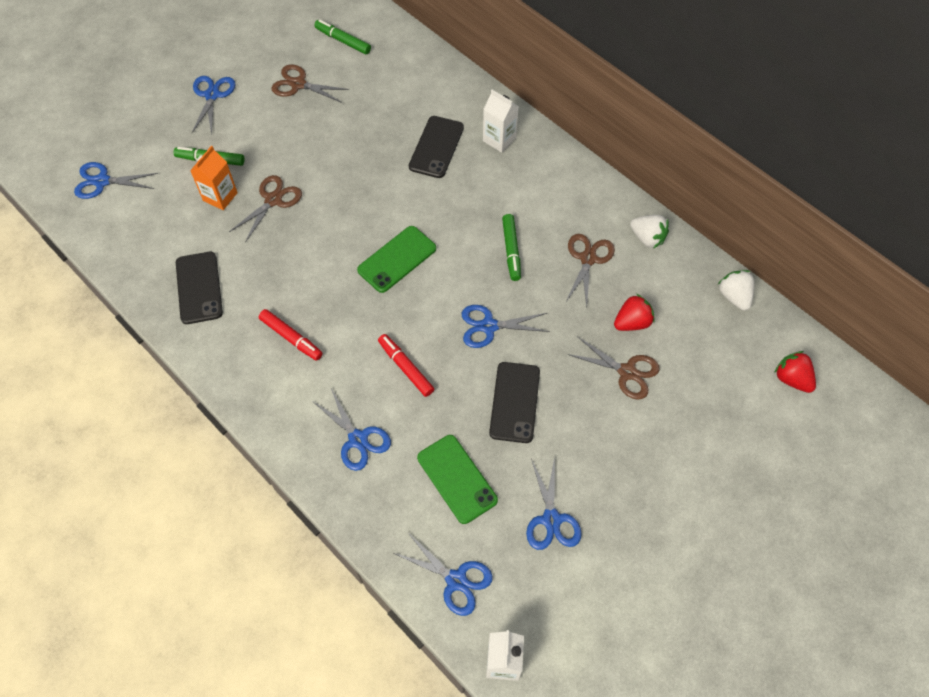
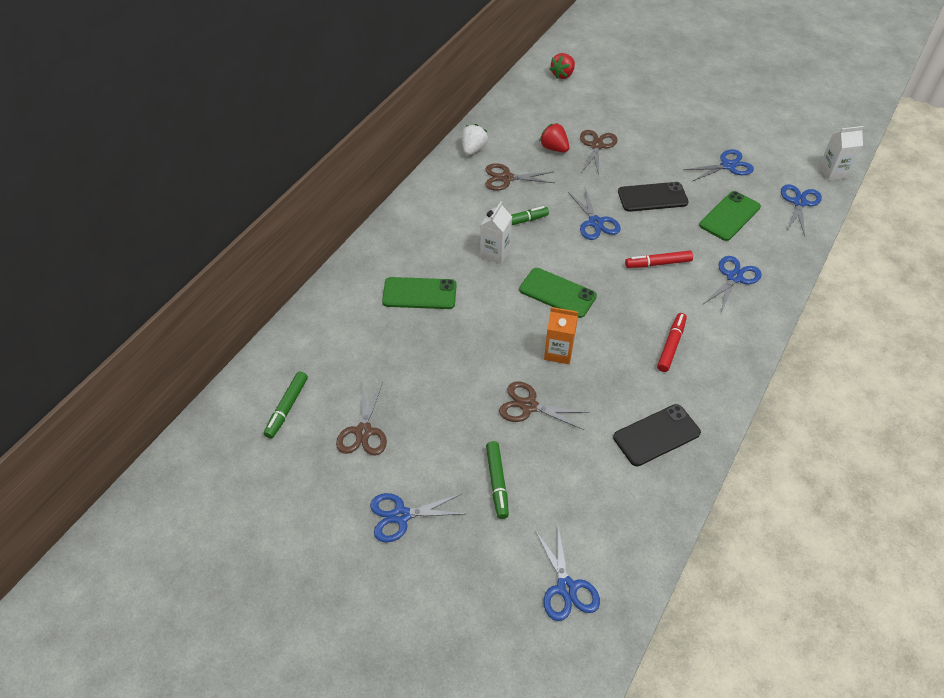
camera: 105 degrees left, 10 degrees down
orange carton [190,146,238,210] -> orange carton moved to [544,307,578,364]
red marker [378,334,434,397] -> red marker turned 45 degrees clockwise [625,251,693,268]
black phone [409,116,464,178] -> green phone [382,277,457,309]
white carton [483,90,519,153] -> white carton moved to [480,201,512,264]
white strawberry [718,270,754,311] -> none

